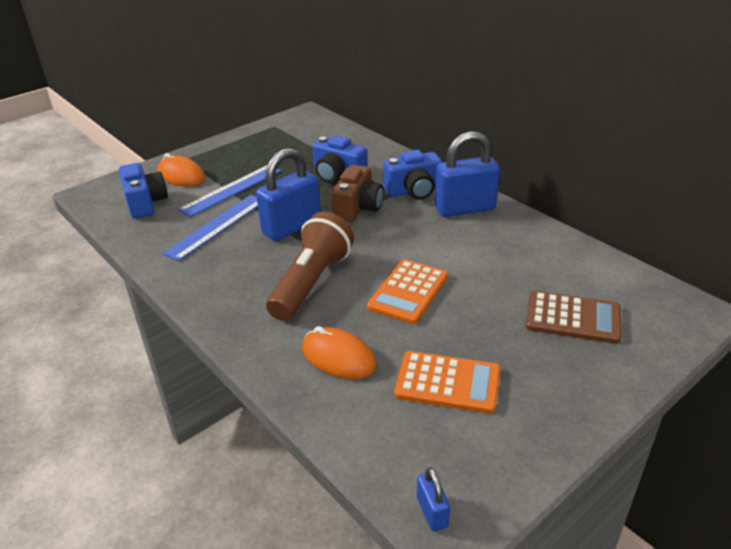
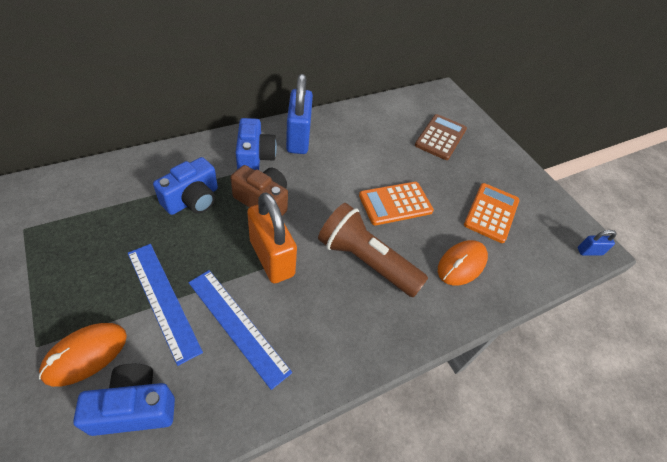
camera: 85 degrees left, 15 degrees up
blue padlock [256,148,321,241] -> orange padlock [247,192,297,283]
orange calculator [367,259,448,324] -> orange calculator turned 120 degrees clockwise [359,182,434,225]

